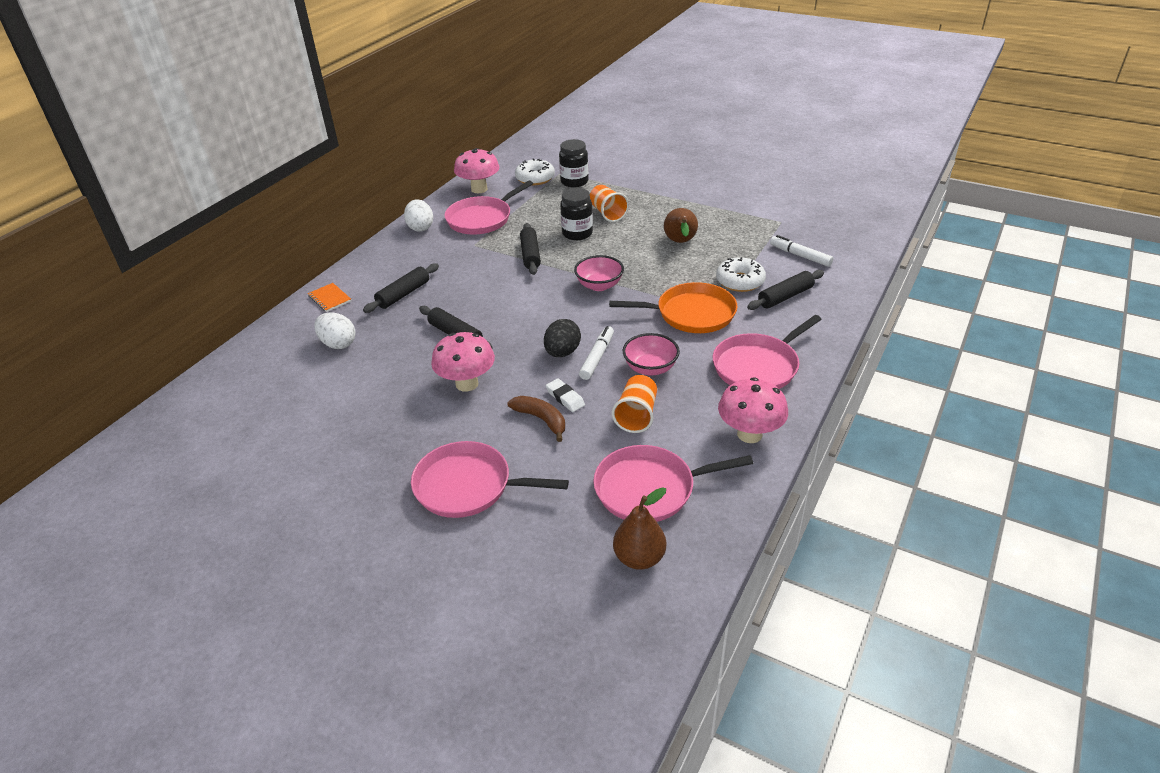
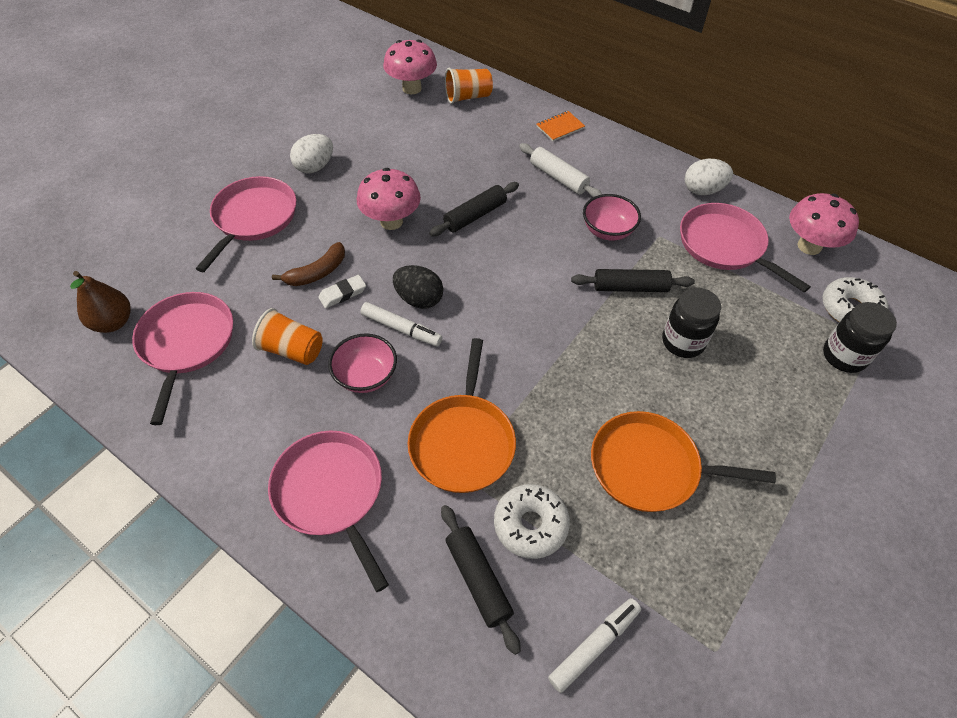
camera: 95 degrees right, 15 degrees up
white egg [314,312,356,349] -> white egg moved to [290,134,333,173]
black rolling pin [363,263,439,313] -> white rolling pin [519,143,602,197]
pink bowl [574,255,624,291] -> pink bowl moved to [583,194,641,241]
orange cup [590,185,629,222] -> orange cup moved to [445,68,493,104]
brown pear [664,208,698,243] -> orange pan [591,411,776,512]
pink mushroom [718,377,788,443] -> pink mushroom moved to [383,40,437,94]

